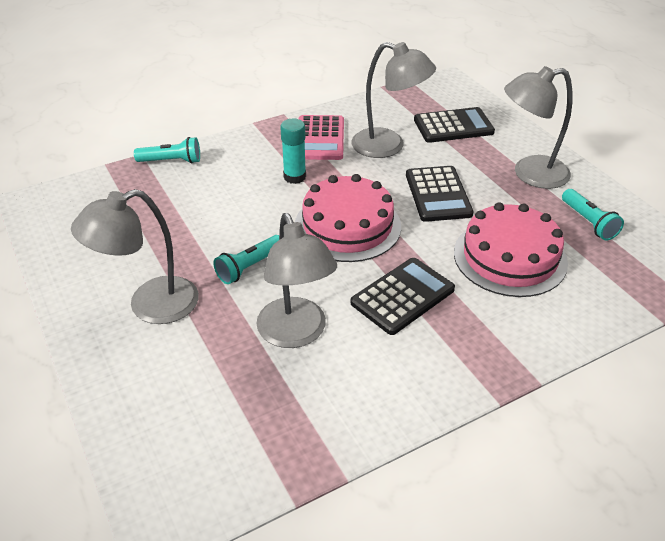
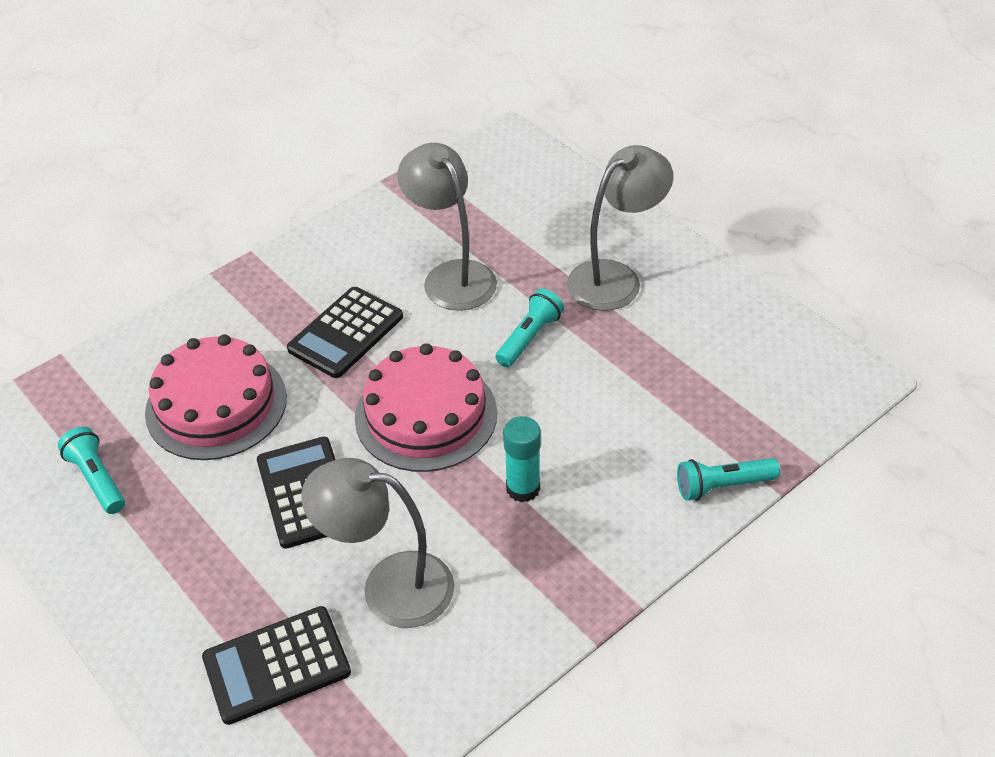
camera: 170 degrees right, 5 degrees up
pink calculator [299,115,344,160] -> none
grey lamp [504,66,572,189] -> none

